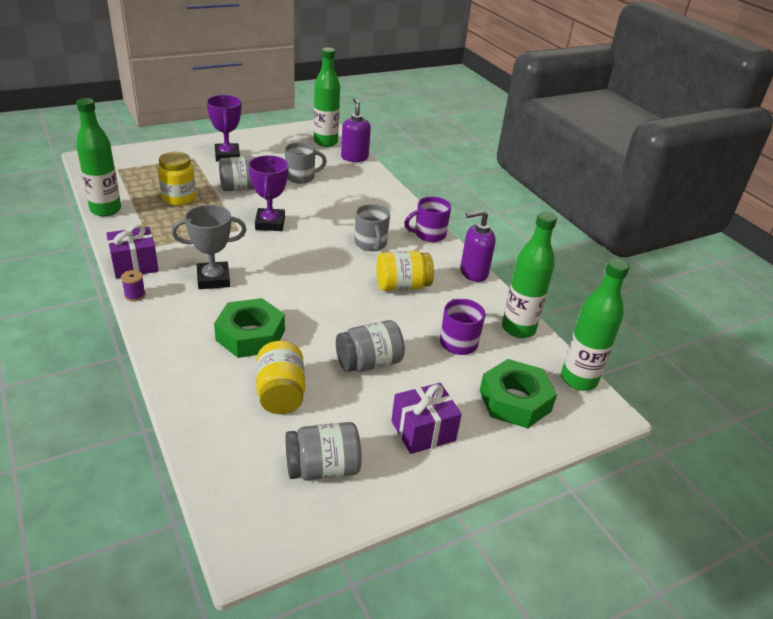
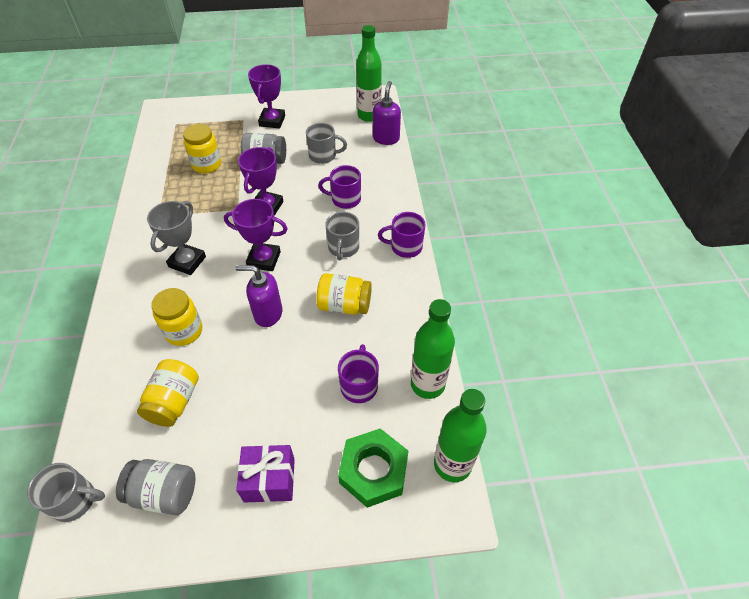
camera: 25 degrees right, 15 degrees up
green bottle [76,98,121,216] -> none
purple gift [106,224,159,278] -> none
purple spool [121,270,146,302] -> none
grey trophy [171,205,247,289] -> grey trophy turned 75 degrees counterclockwise [147,201,206,275]
green nut [214,298,285,358] -> yellow jar [151,288,202,346]
grey jar [336,320,405,372] -> none
purple soap dispenser [460,210,496,282] -> purple soap dispenser moved to [235,265,283,327]
none -> grey mug [27,463,105,522]
none -> purple trophy [224,199,288,271]
none -> purple mug [318,165,361,209]

